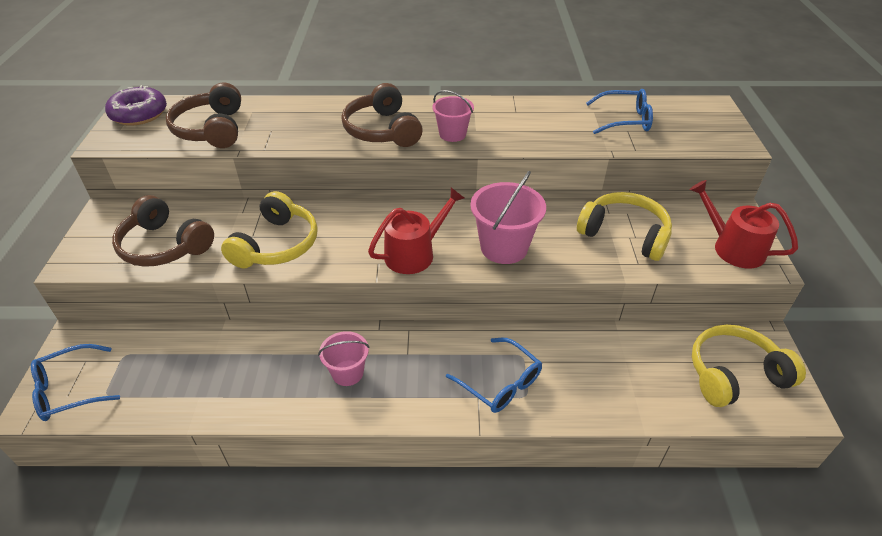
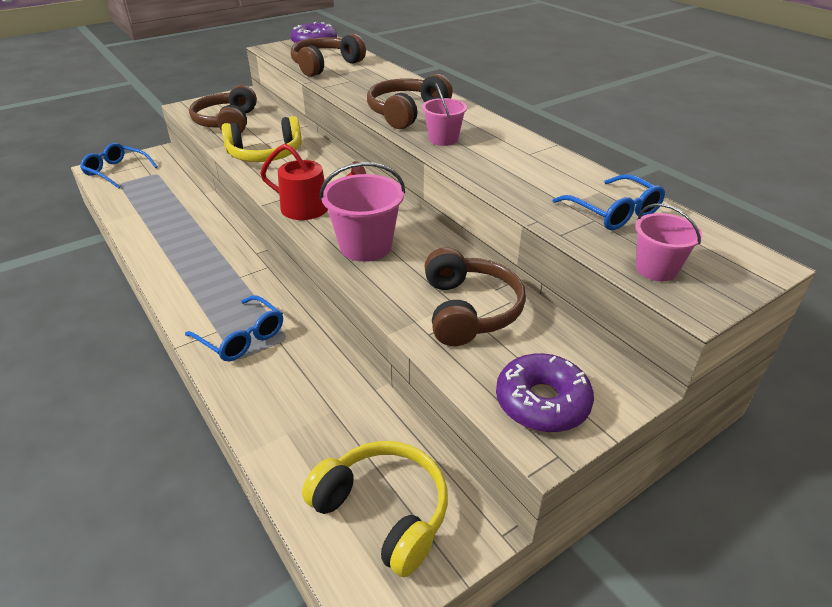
camera: 55 degrees right, 5 degrees down
pink bucket [318,331,370,386] -> pink bucket moved to [635,203,702,281]
blue glasses [446,338,542,413] -> blue glasses turned 60 degrees counterclockwise [185,295,283,361]
yellow headphones [577,192,672,261] -> brown headphones [425,247,526,346]
red watering can [689,180,798,269] -> purple donut [496,353,594,433]

